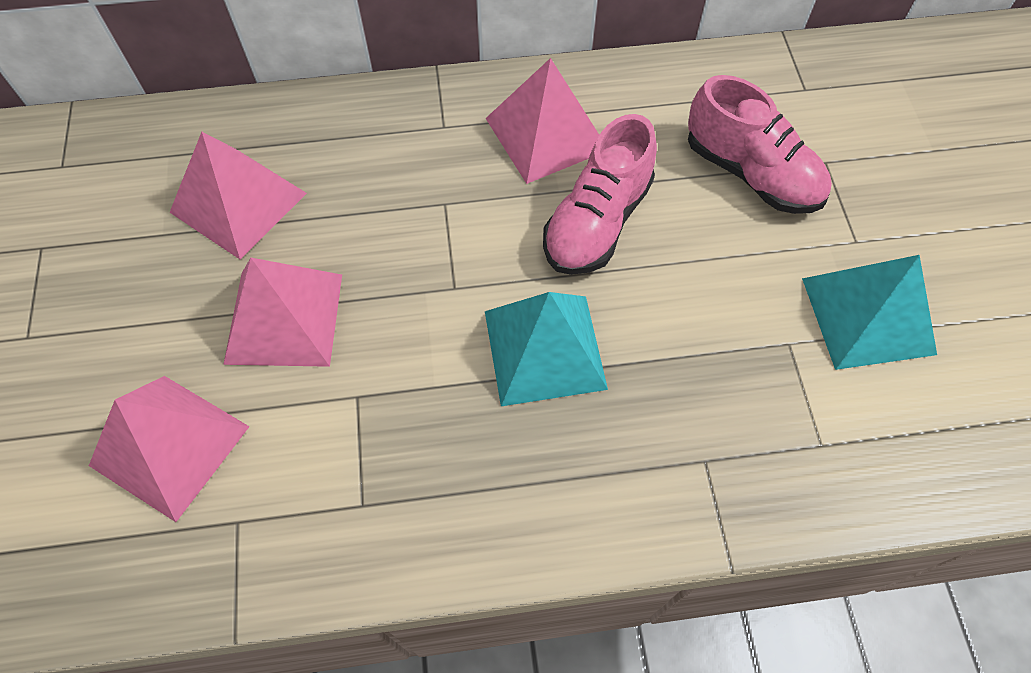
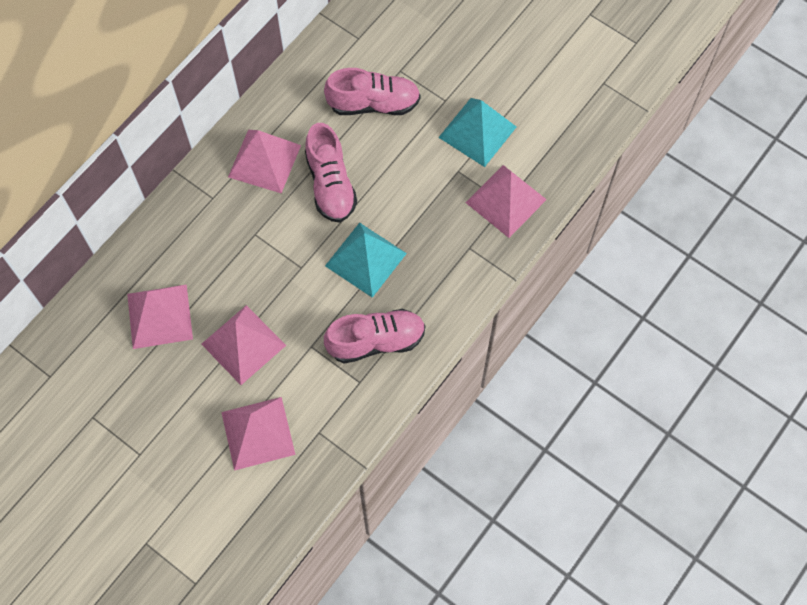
camera: 45 degrees left, 5 degrees up
none -> pink shoe [324,309,426,363]
none -> pink pyramid [465,165,547,238]

